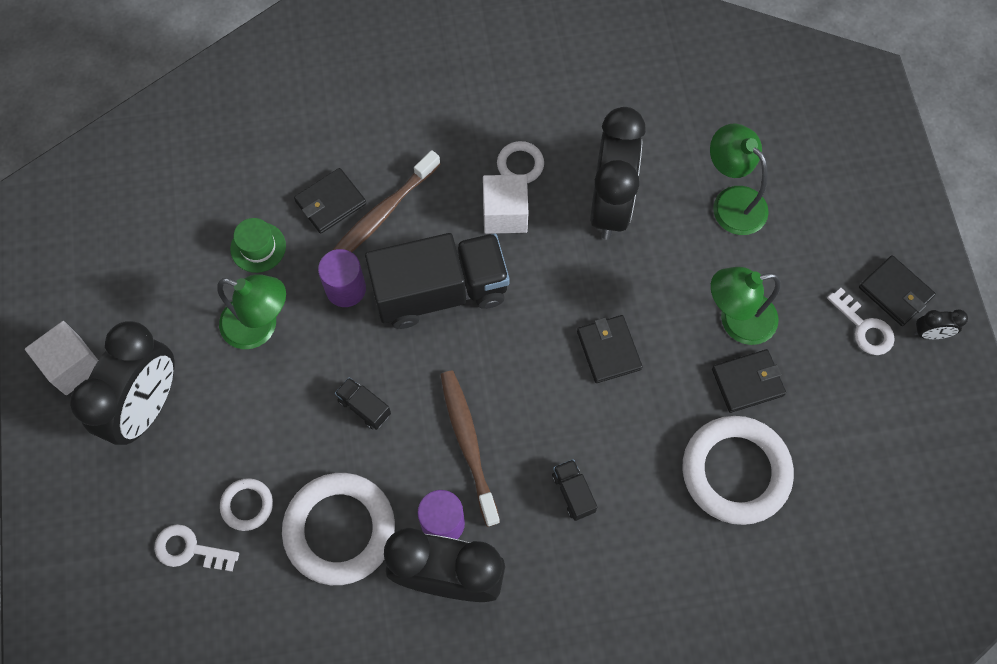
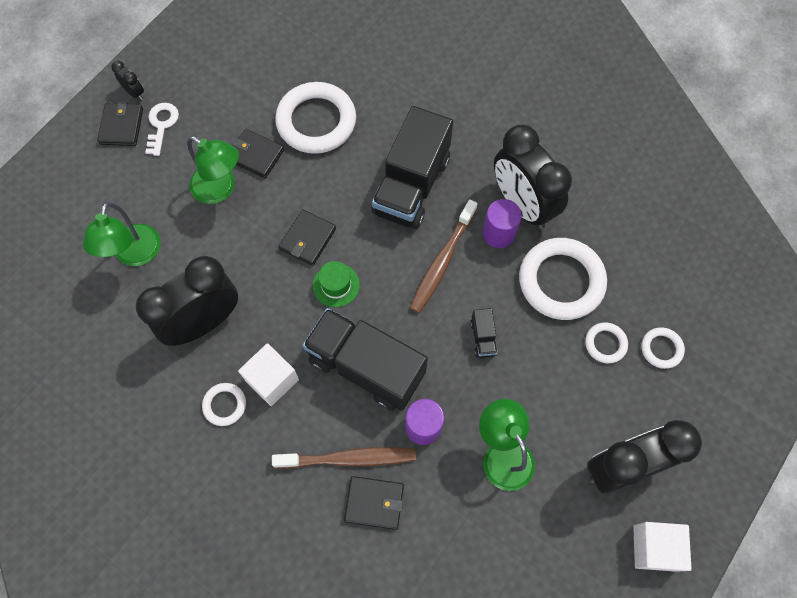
camera: 135 degrees left, 0 degrees up
white key [154,524,239,572] -> white ring [641,327,685,369]
green hat [230,218,286,273] -> green hat moved to [313,261,360,307]
black truck [552,459,597,521] -> black truck [372,106,453,229], size x2.48

